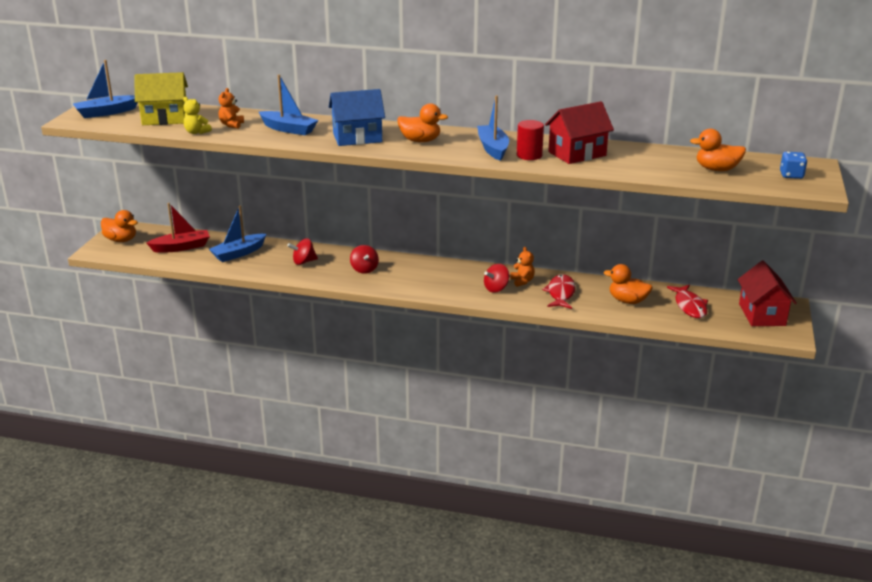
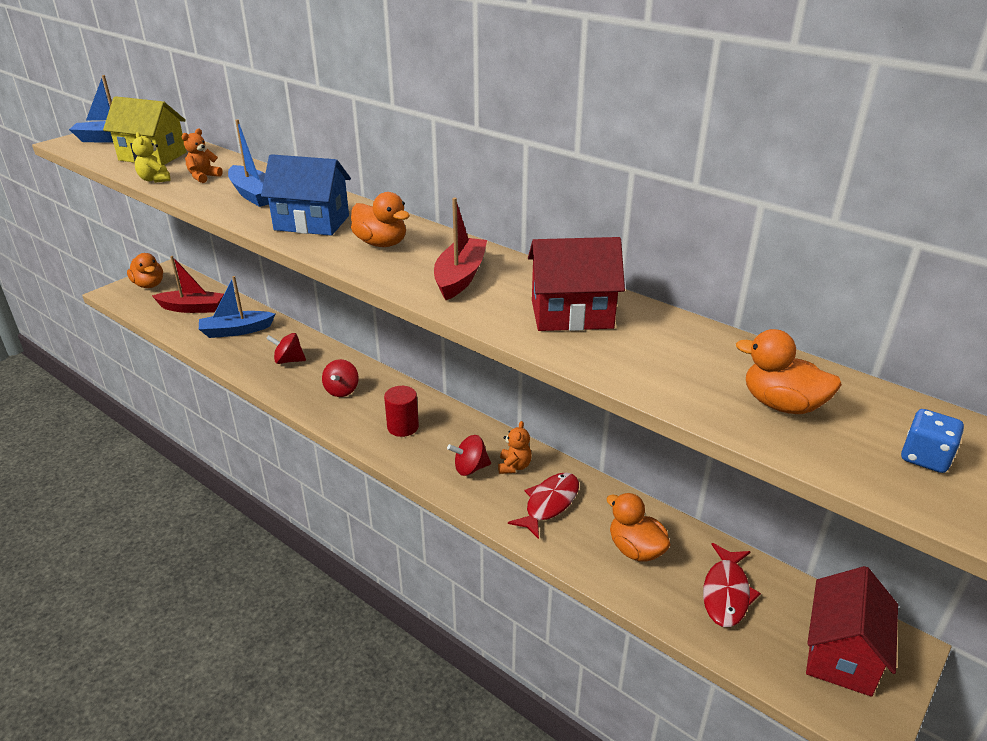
camera: 25 degrees right, 5 degrees up
blue boat [477,95,509,161] -> red boat [434,198,487,300]
red cylinder [517,120,544,160] -> red cylinder moved to [384,386,419,437]

